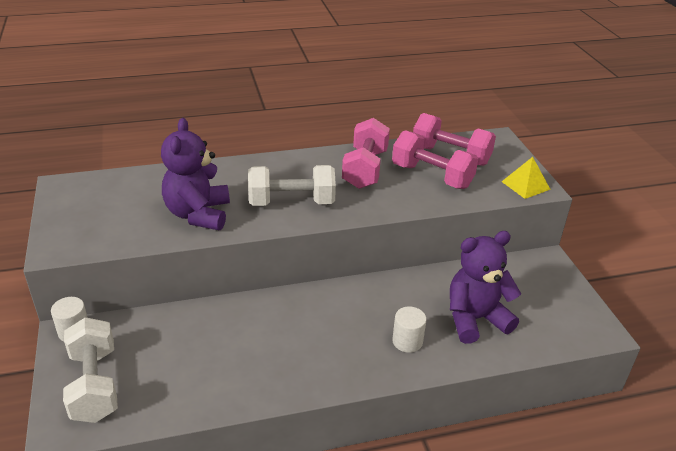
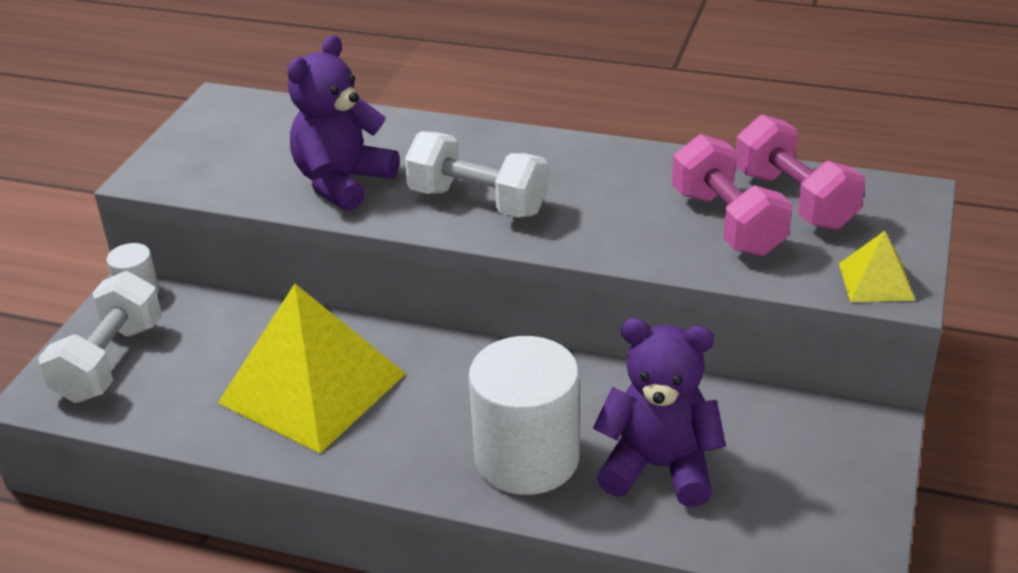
camera: 35 degrees right, 0 degrees up
pink dumbbell [342,118,390,189] -> none
white cylinder [392,307,426,353] -> white cylinder [469,336,580,495], size x2.10
none -> yellow pyramid [218,284,406,453]

